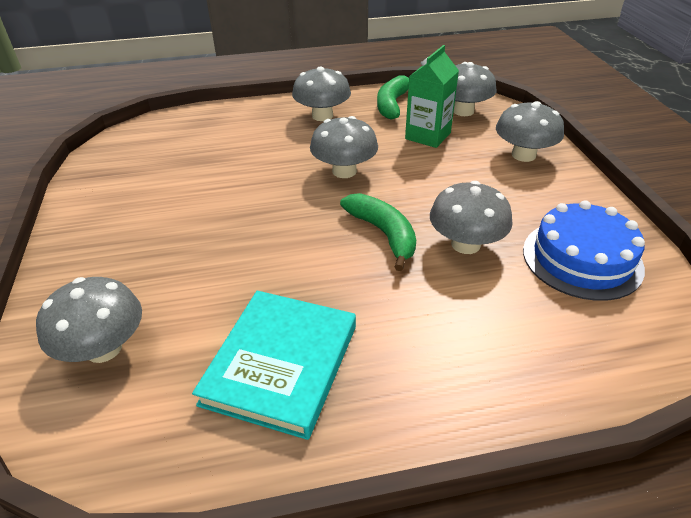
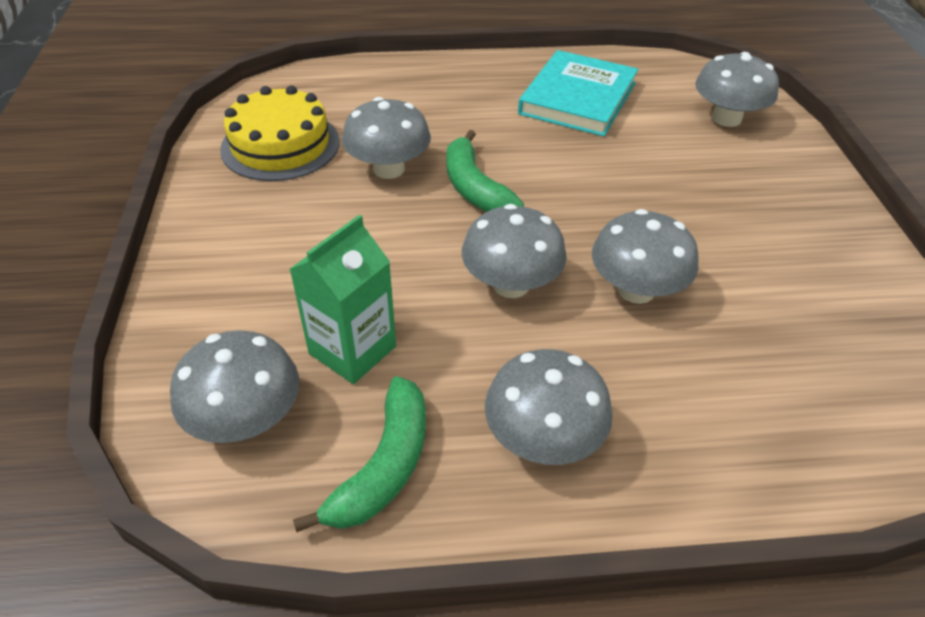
camera: 175 degrees left, 5 degrees up
grey mushroom [496,101,564,162] -> grey mushroom moved to [592,209,699,304]
blue cake [523,200,645,301] -> yellow cake [220,86,340,181]

